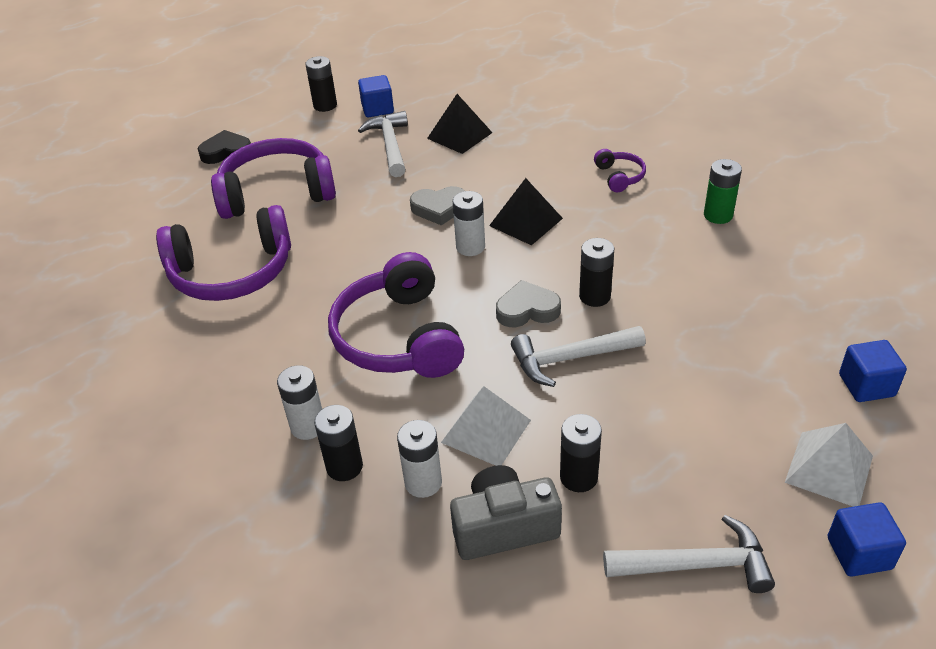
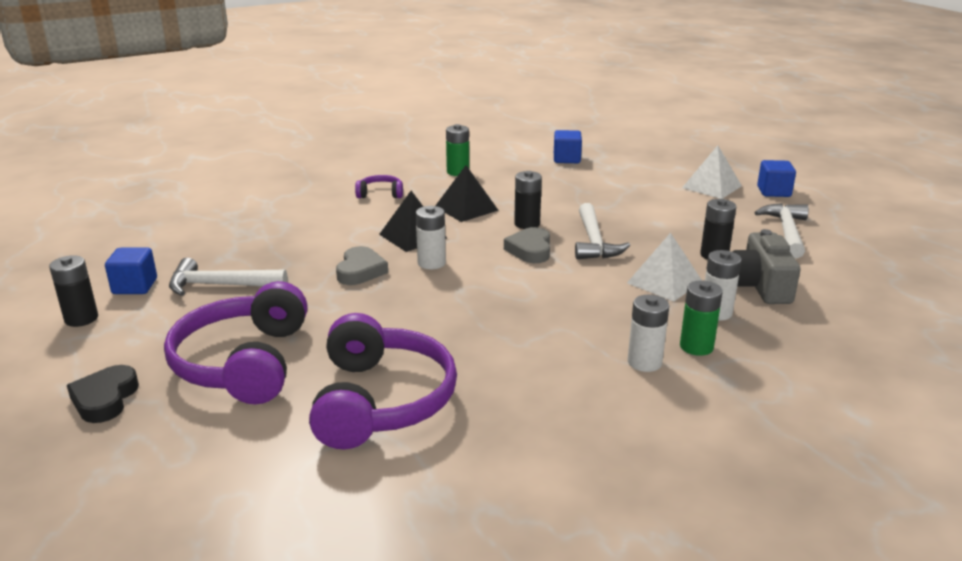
camera: 80 degrees left, 15 degrees down
black battery [314,405,363,481] -> green battery [680,280,723,356]
purple headphones [328,252,464,378] -> none
black pyramid [427,94,492,154] -> black pyramid moved to [435,165,499,222]
blue cube [839,340,907,402] -> blue cube moved to [554,130,582,163]

